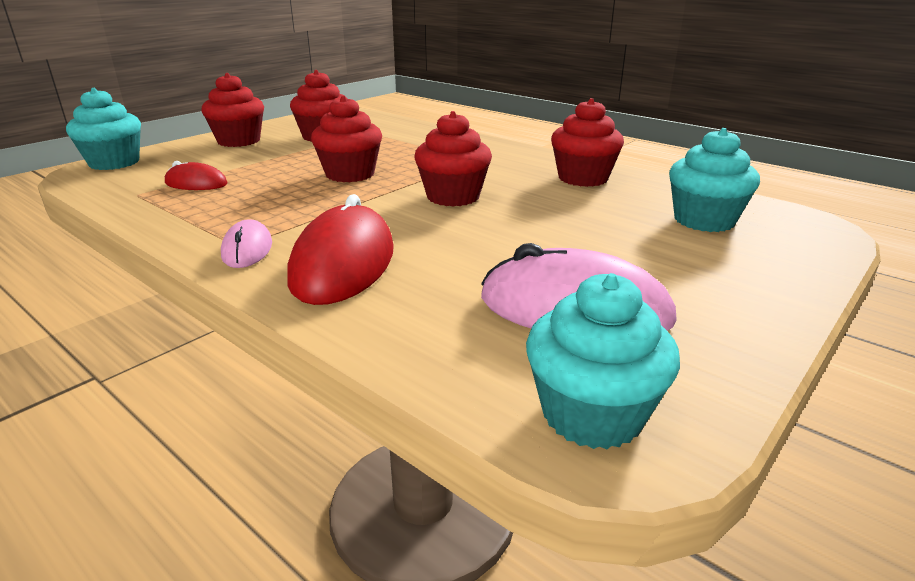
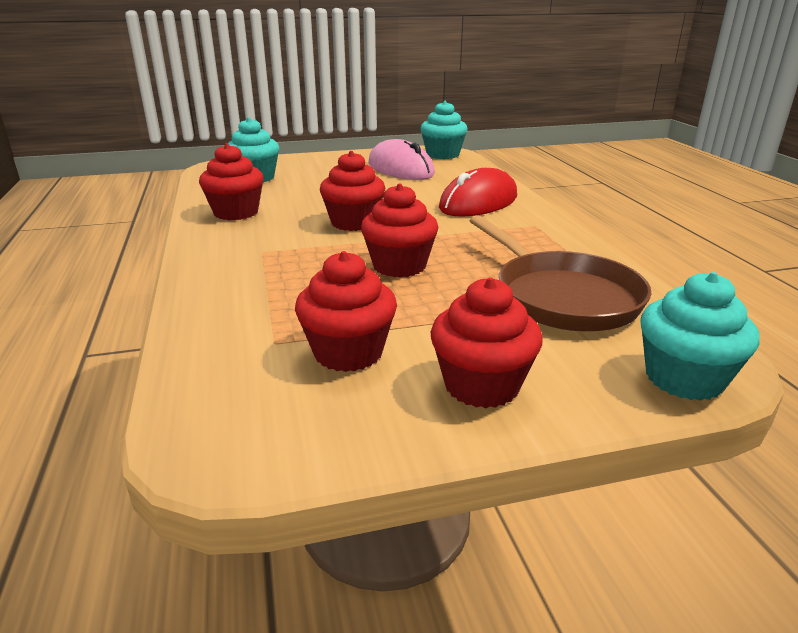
camera: 145 degrees left, 0 degrees up
red mouse [165,161,228,190] -> brown pan [470,216,652,331]
pink mouse [221,219,272,268] -> none

